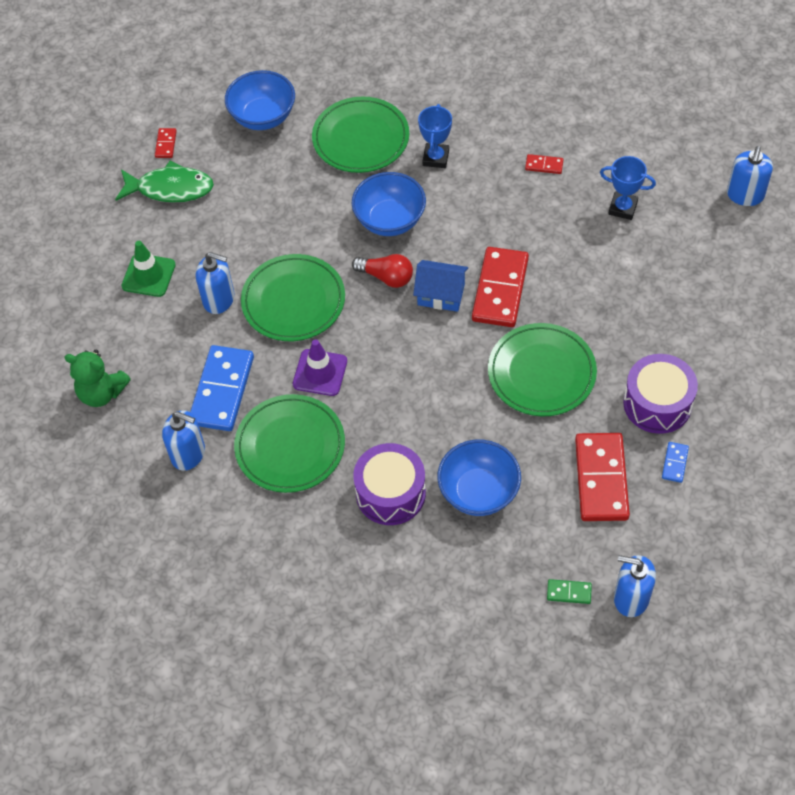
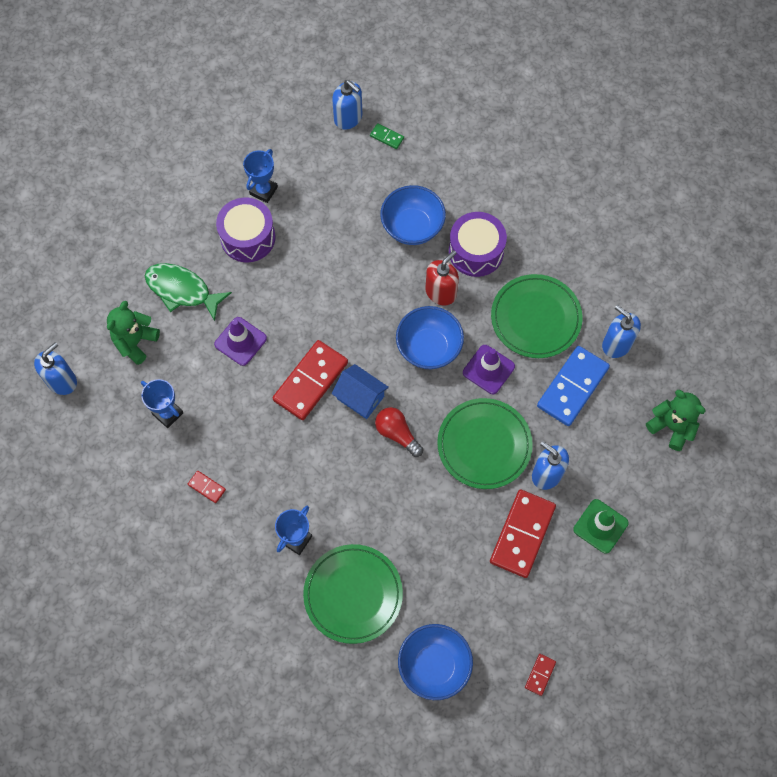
camera: 160 degrees left, 10 degrees up
green fish [115,161,214,203] -> green fish moved to [145,263,232,321]
blue bowl [351,172,426,236] -> blue bowl moved to [396,306,464,369]
green plate [488,323,597,416] -> none
red domino [575,433,630,521] -> red domino moved to [490,489,556,578]
blue domino [662,442,689,483] -> blue trophy [243,149,278,203]
none -> green teddy bear [107,301,160,365]
none -> purple traffic cone [214,317,267,366]
none -> red soap dispenser [425,250,459,305]

